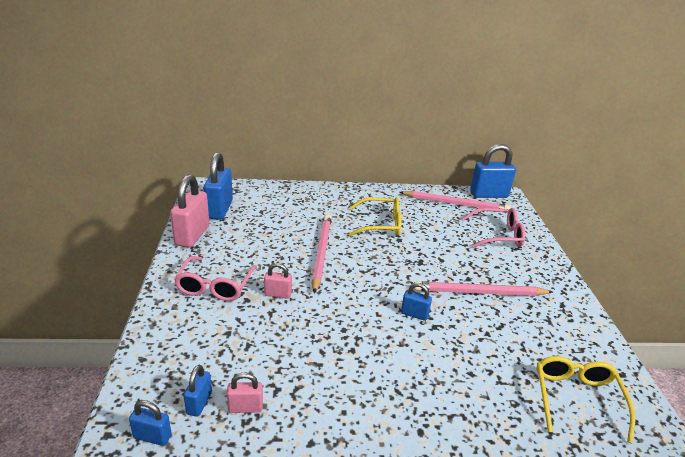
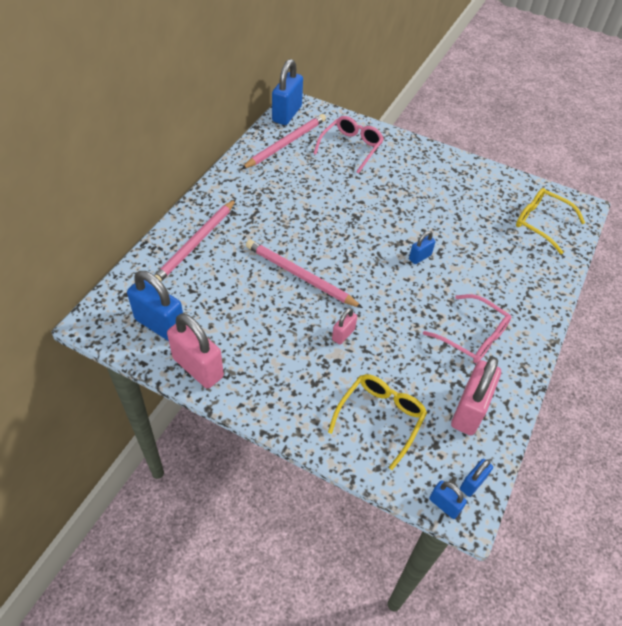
camera: 60 degrees left, 20 degrees up
pink glasses [174,256,257,301] -> pink glasses moved to [423,294,511,363]
blue padlock [183,365,212,417] -> blue padlock moved to [429,480,467,519]
pink padlock [227,373,263,413] -> pink padlock [451,357,501,435], size x1.96
yellow glasses [349,197,401,236] -> yellow glasses moved to [328,374,427,470]
pink pencil [414,281,553,296] -> pink pencil moved to [154,199,236,281]

